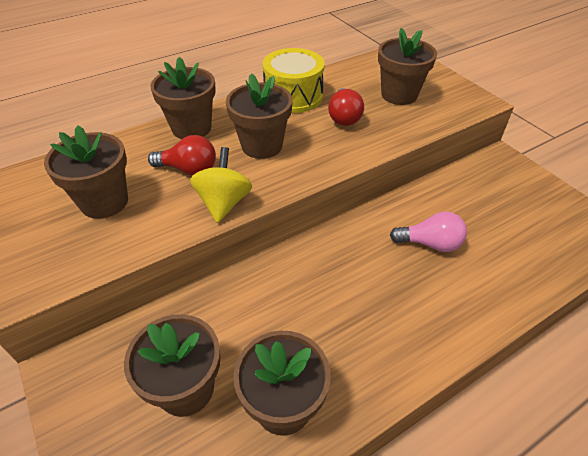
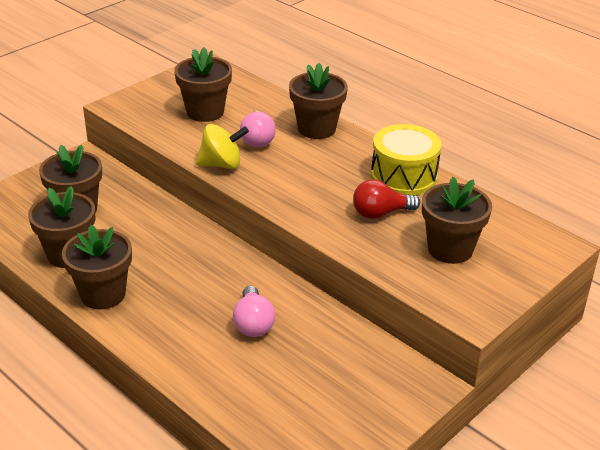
camera: 75 degrees right, 10 degrees down
red light bulb [148,135,216,175] -> pink light bulb [240,111,276,147]
brown flower pot [226,73,293,159] -> brown flower pot moved to [62,225,132,309]

